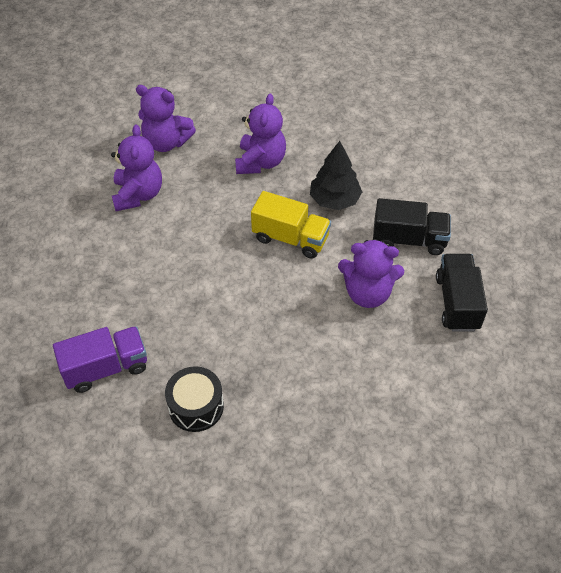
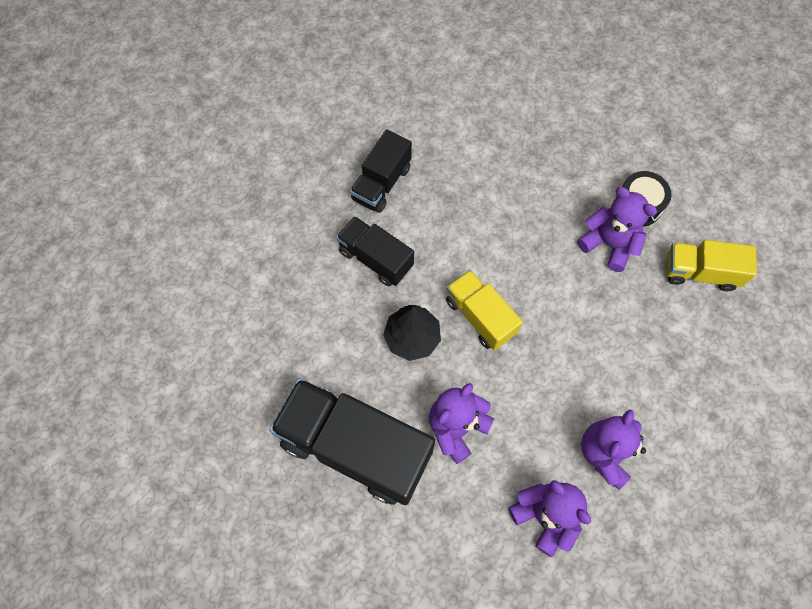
camera: 150 degrees left, 15 degrees up
purple truck [53,326,147,393] -> yellow truck [667,240,757,291]
purple teddy bear [338,239,404,308] -> purple teddy bear moved to [577,187,657,272]
none -> black truck [269,378,435,505]

